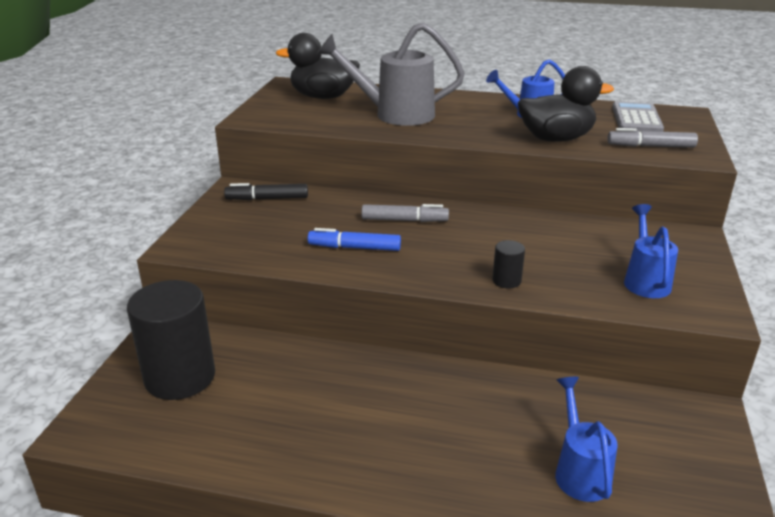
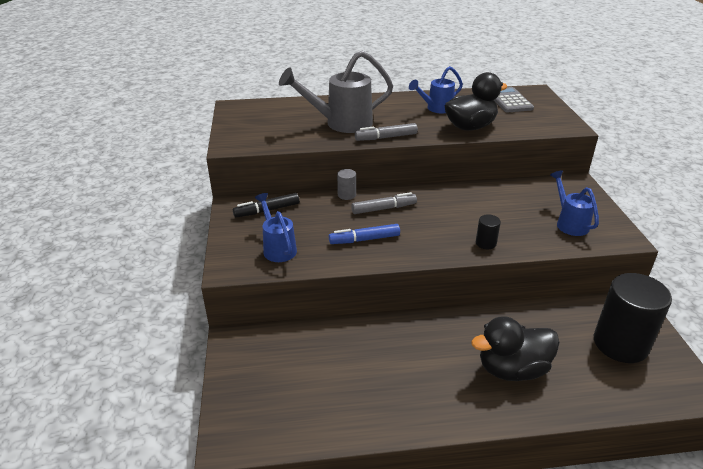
camera: 20 degrees left, 5 degrees up
black cylinder [127,280,215,400] -> black cylinder moved to [594,273,672,363]
black duck [276,33,360,99] -> black duck moved to [471,316,560,381]
blue watering can [555,377,618,502] -> blue watering can moved to [255,193,297,262]
grey marker [607,128,698,148] -> grey marker moved to [355,123,418,141]
none -> grey cylinder [337,169,356,200]

